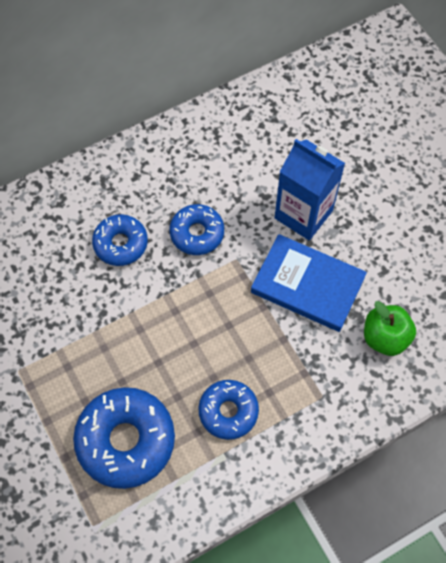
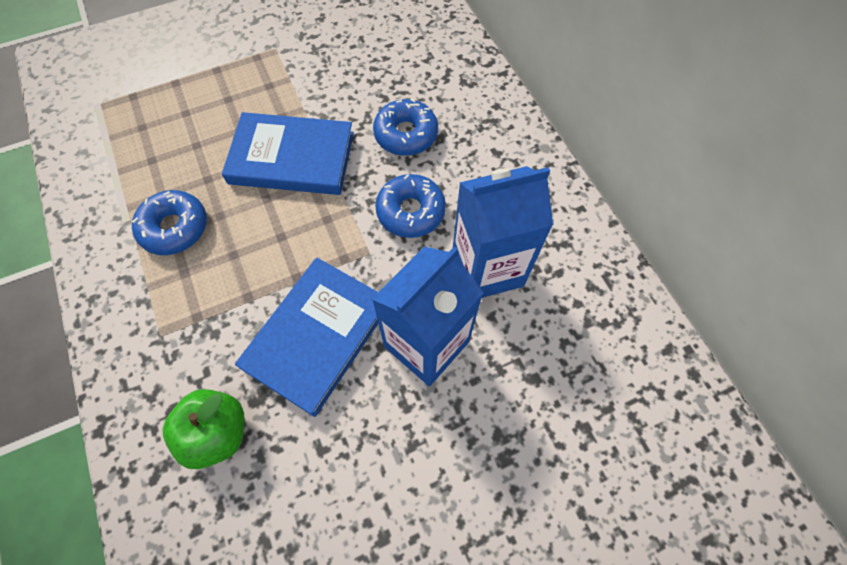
camera: 95 degrees right, 0 degrees up
blue donut [73,387,175,489] -> none
none -> blue book [222,112,354,195]
none -> blue carton [453,166,553,298]

